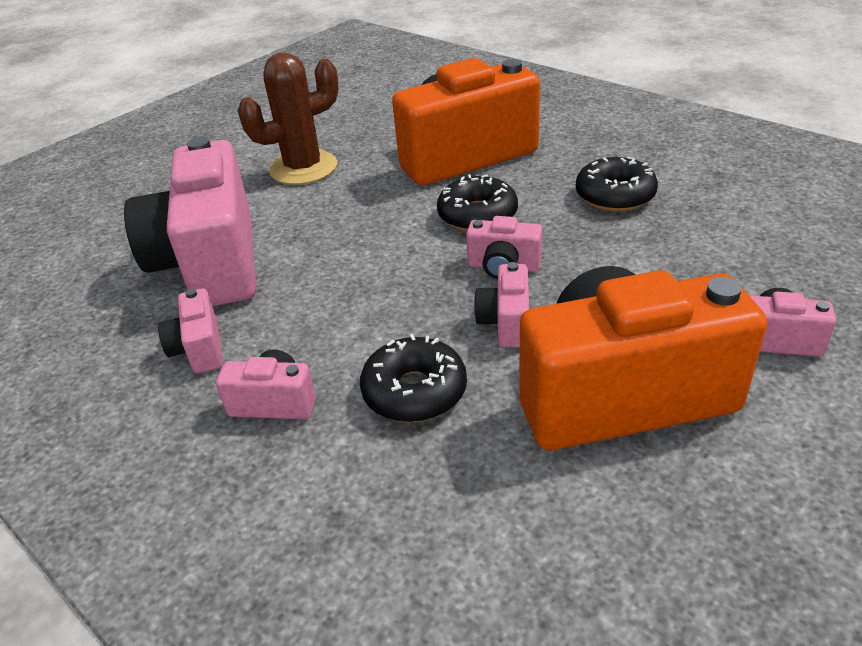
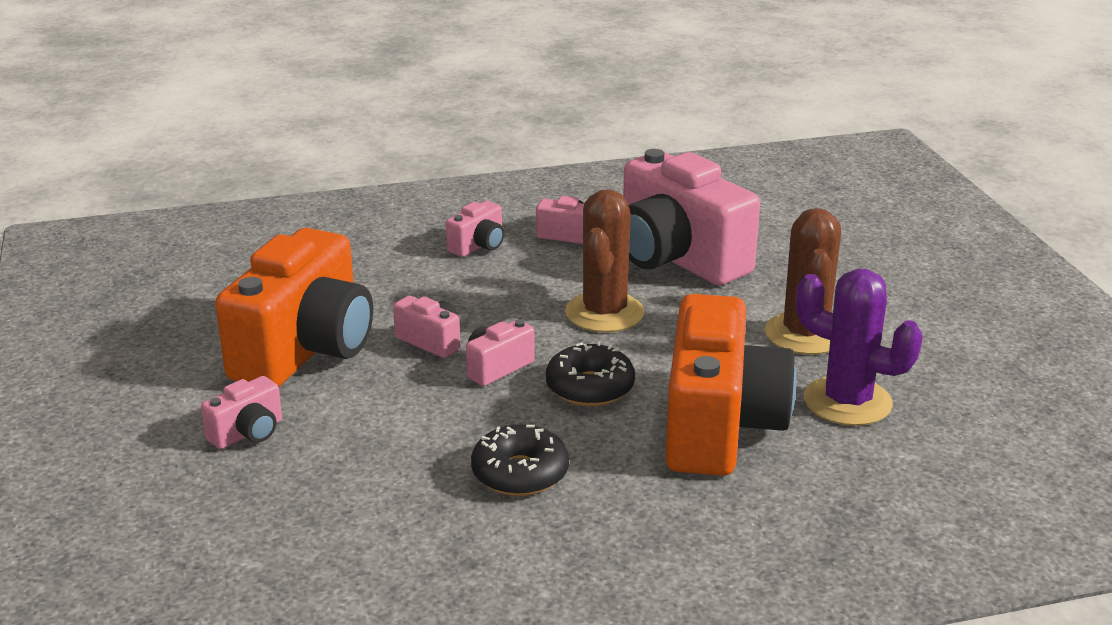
camera: 120 degrees right, 10 degrees down
pink camera [124,137,256,306] -> pink camera turned 150 degrees counterclockwise [623,149,760,285]
black donut [360,334,467,423] -> none
none -> brown cactus [565,189,644,332]
none -> purple cactus [796,269,923,426]

